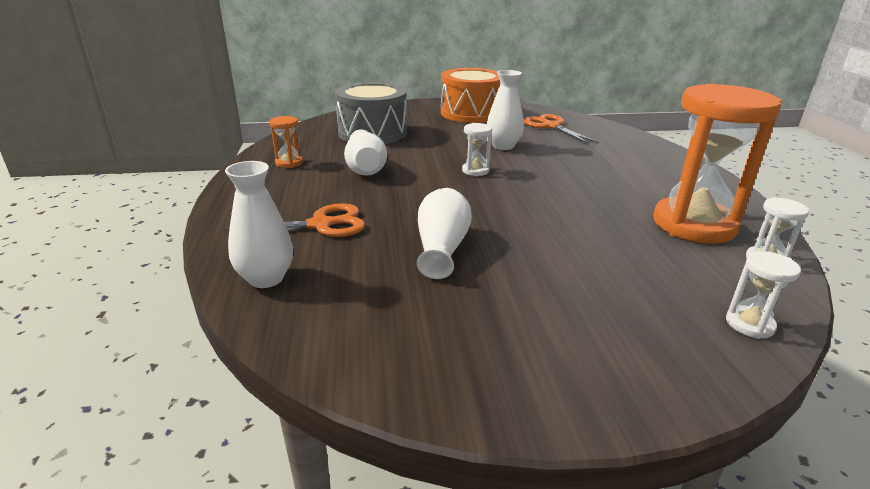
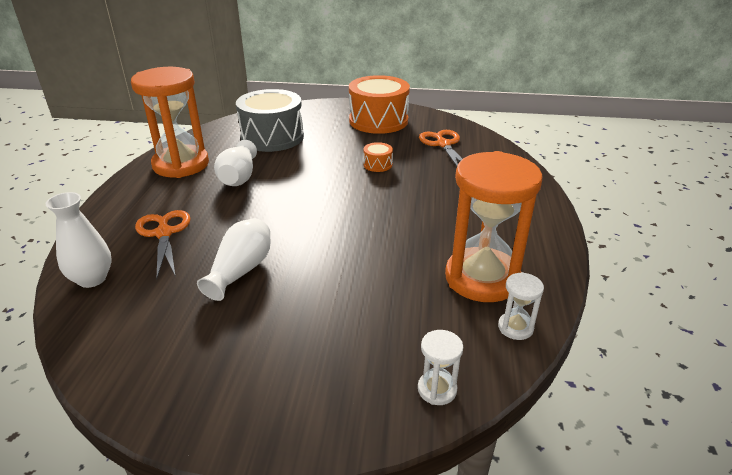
camera: 15 degrees right, 5 degrees up
orange scissors [223,203,365,241] -> orange scissors turned 105 degrees counterclockwise [135,210,191,278]
orange hourglass [269,116,303,168] -> orange hourglass [131,67,209,178], size x2.38
white hourglass [462,123,492,176] -> none
white vase [487,70,524,150] -> orange drum [364,142,393,172]

